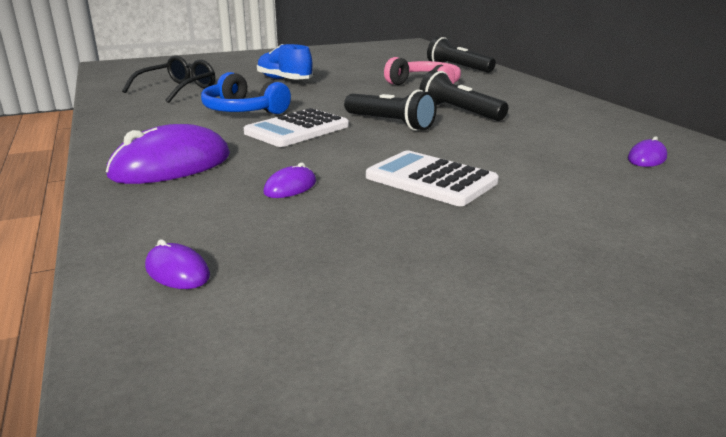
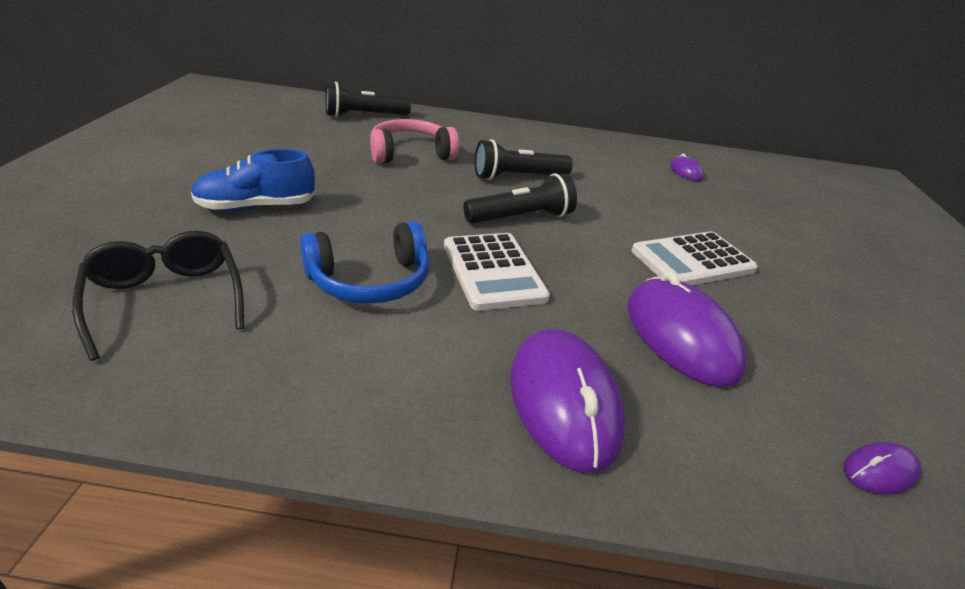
camera: 65 degrees left, 10 degrees up
purple mouse [263,163,316,198] -> purple mouse [627,271,747,387], size x2.15

